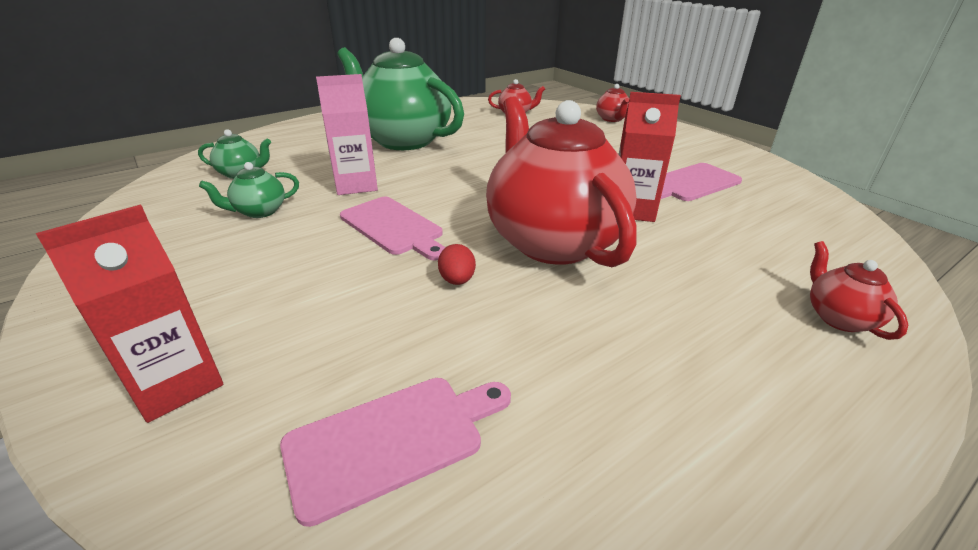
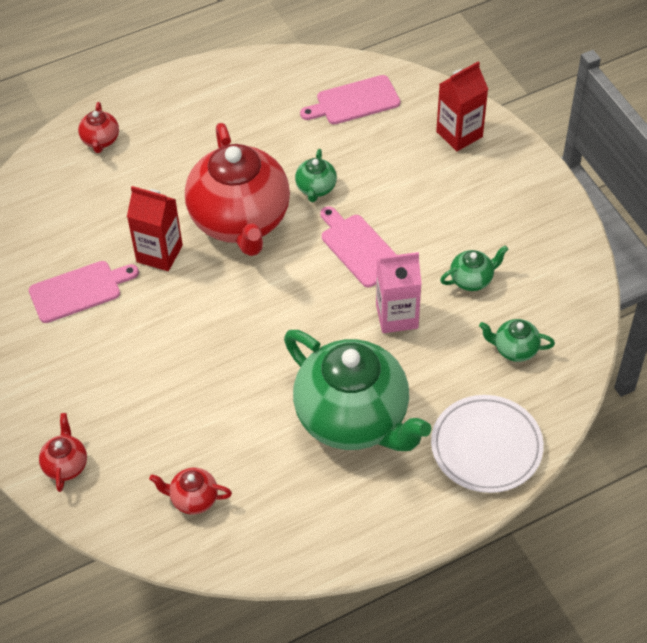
camera: 170 degrees left, 20 degrees up
red egg [438,244,476,285] -> green teapot [295,149,337,202]
none -> white plate [431,395,544,493]

